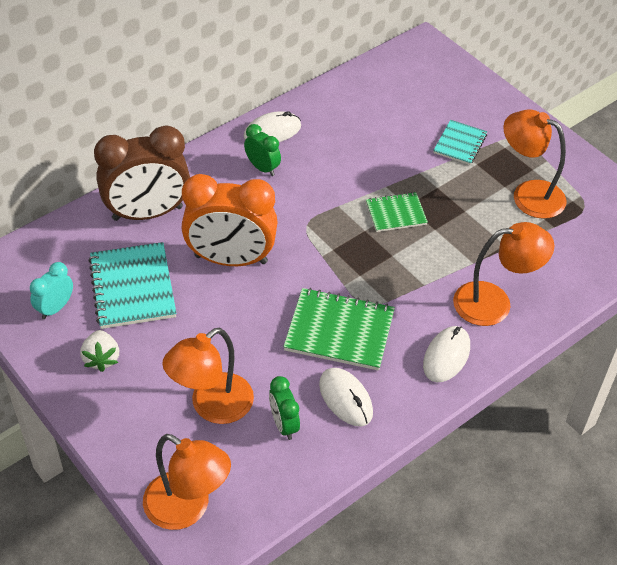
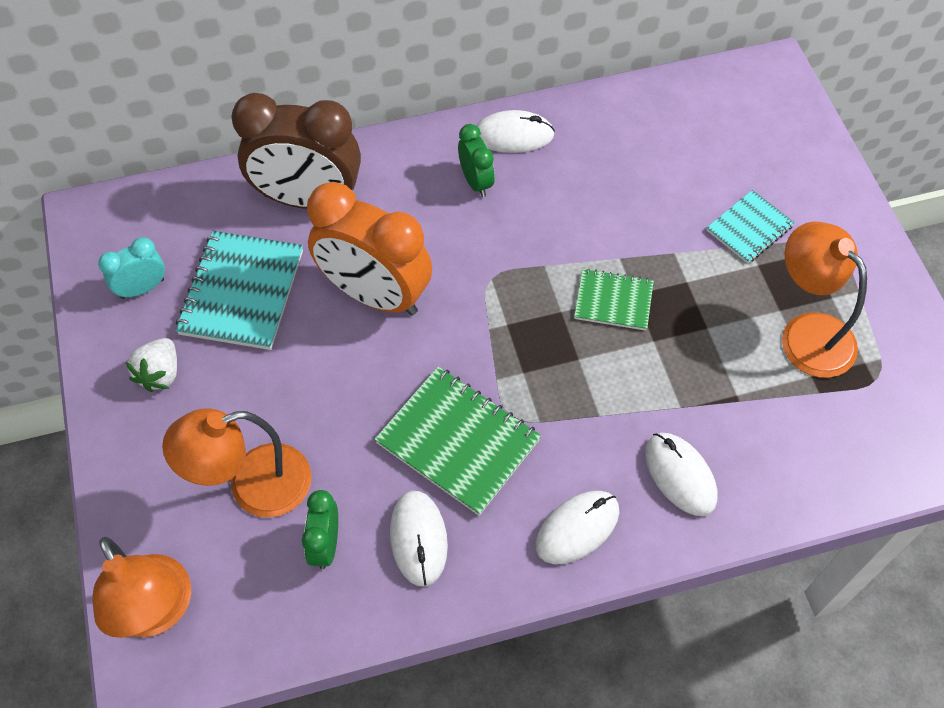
camera: 25 degrees right, 10 degrees up
orange lamp [453,222,554,326] -> white mouse [645,433,717,516]

